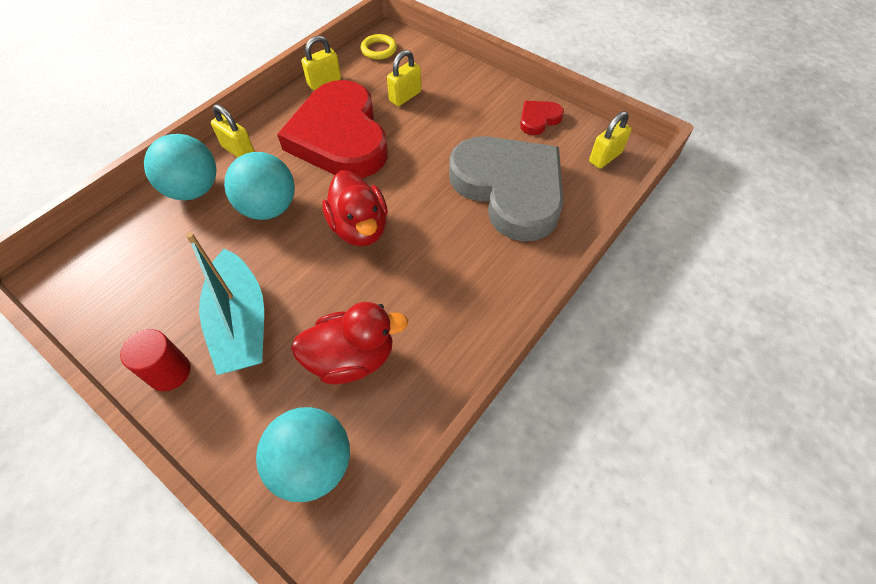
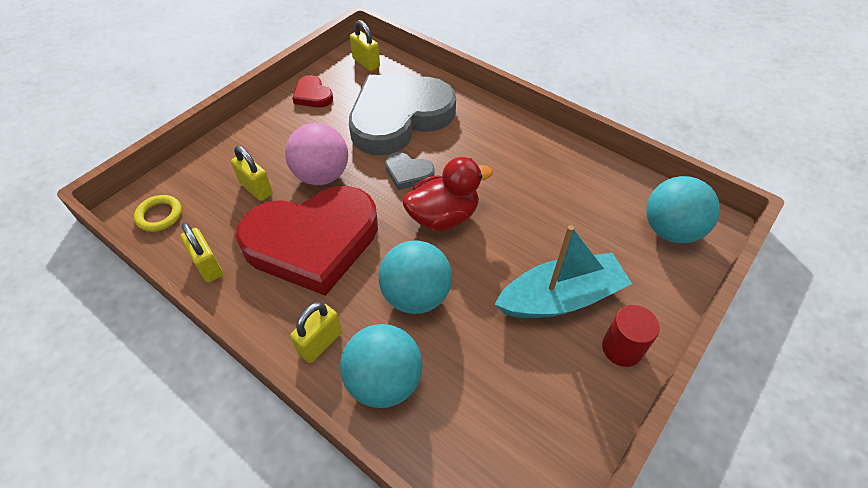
camera: 90 degrees left, 5 degrees down
red duck [291,302,408,384] -> none
none -> pink ball [285,123,348,185]
none -> grey heart [385,152,435,190]

